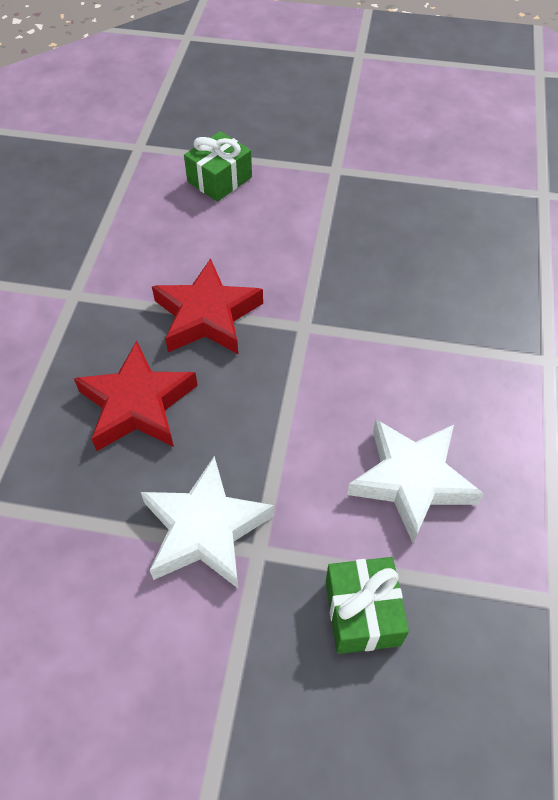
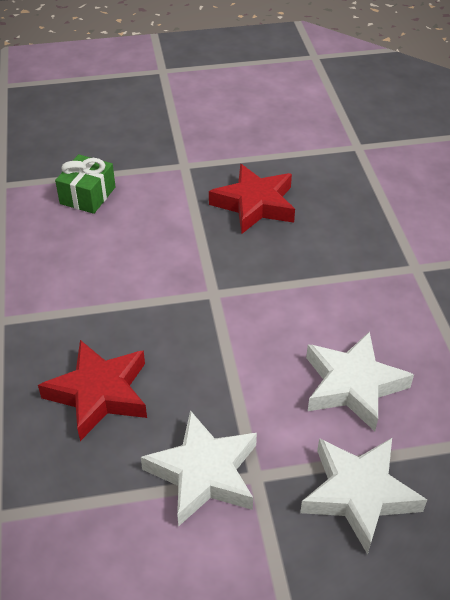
camera: 20 degrees left, 10 degrees down
red star [152,258,263,354] -> red star moved to [209,164,295,234]
green gift [326,557,409,654] -> white star [300,438,427,555]

